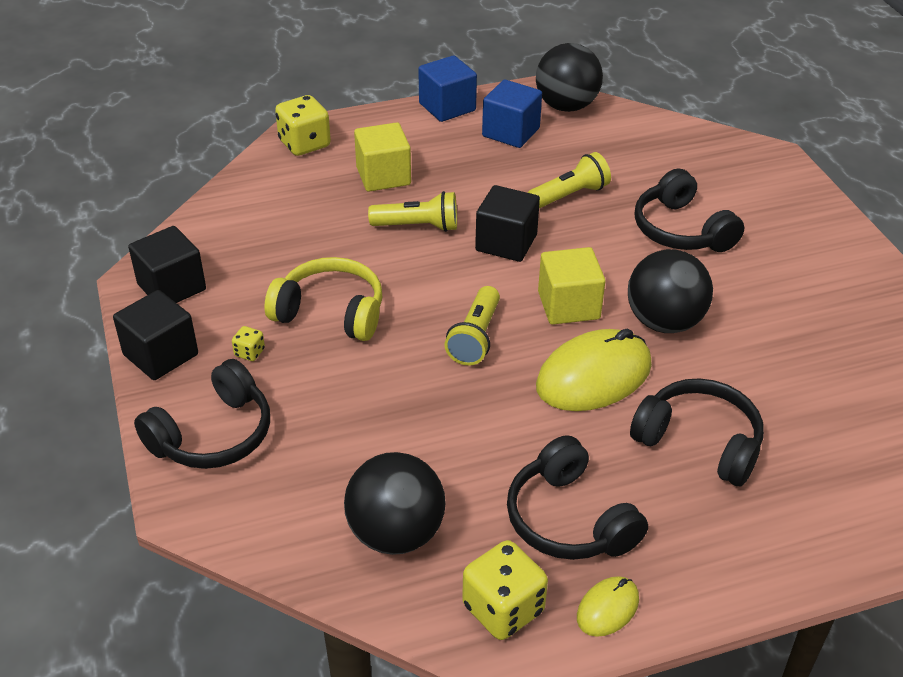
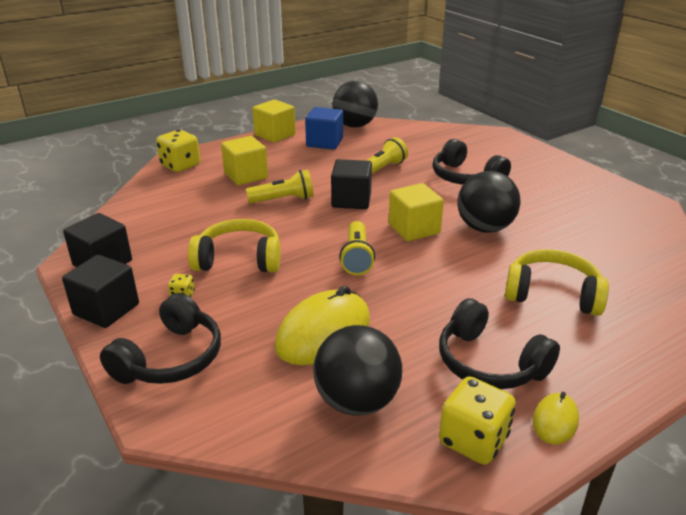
camera: 15 degrees left, 10 degrees down
blue cube [418,56,477,122] -> yellow cube [252,100,296,143]
yellow mouse [536,328,652,411] -> yellow mouse moved to [274,286,370,365]
black headphones [630,378,764,486] -> yellow headphones [505,249,609,316]

